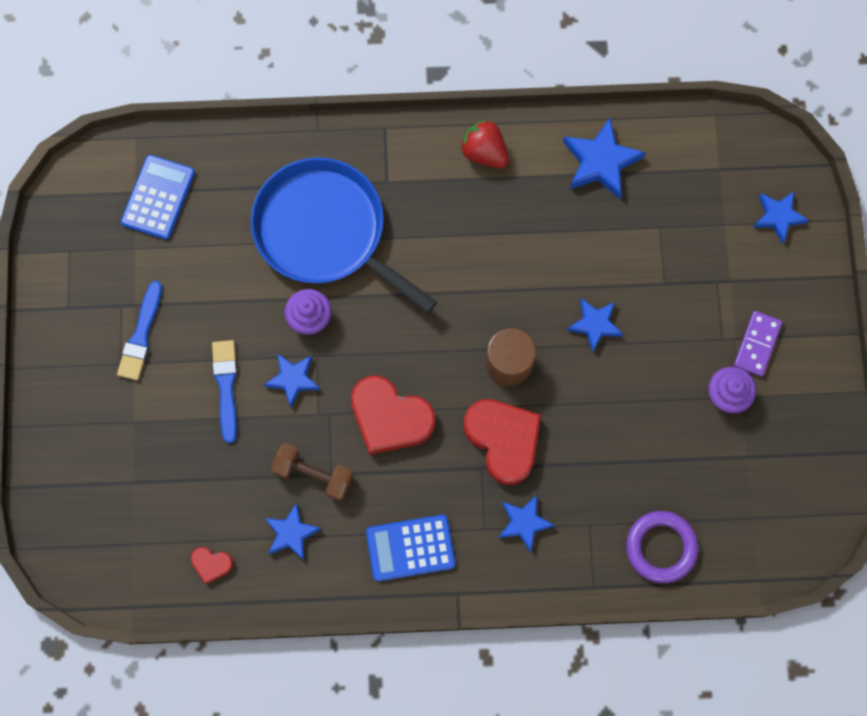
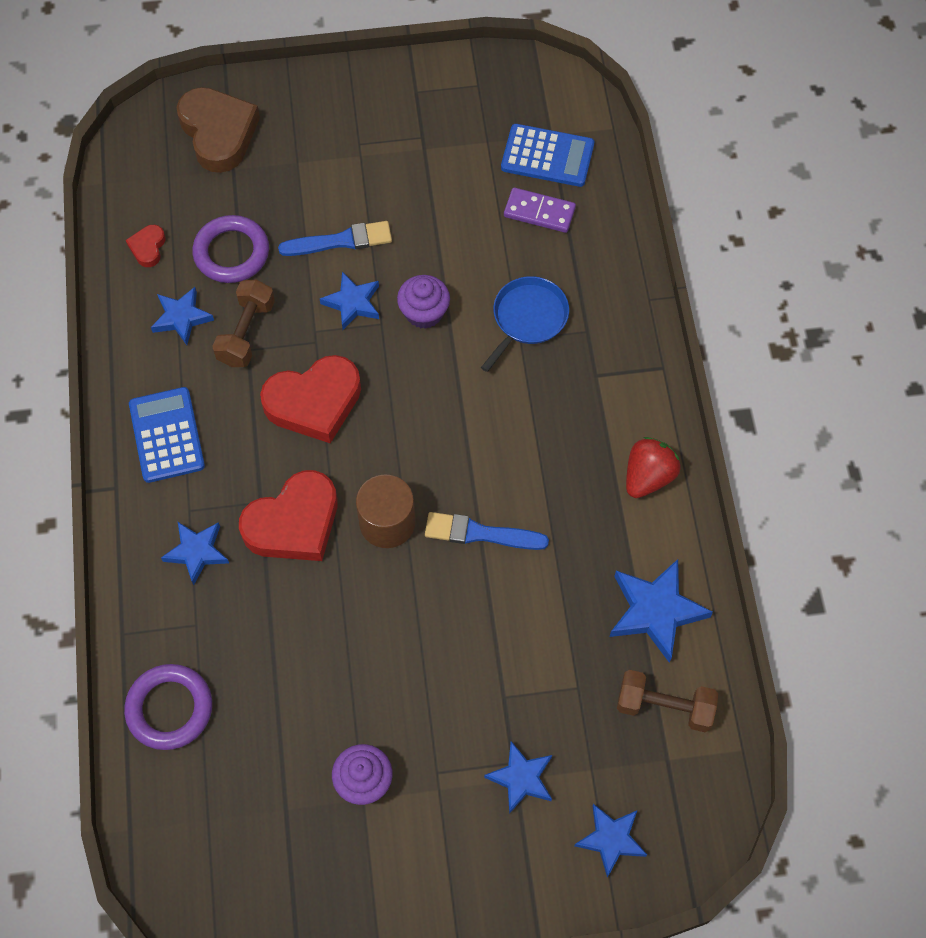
camera: 85 degrees right, 10 degrees down
blue brush [117,281,162,380] -> blue brush moved to [425,512,549,550]
blue pan [251,157,437,313] -> blue pan [481,276,569,372], size x0.50
red heart [351,375,435,455] -> red heart turned 135 degrees counterclockwise [260,355,361,443]
blue star [567,298,623,353] -> blue star moved to [484,741,552,814]
purple domino [734,311,782,377] -> purple domino moved to [504,188,576,233]
none -> brown heart [177,87,260,173]
none -> purple ring [192,215,269,283]
none -> brown dumbbell [617,670,718,732]

